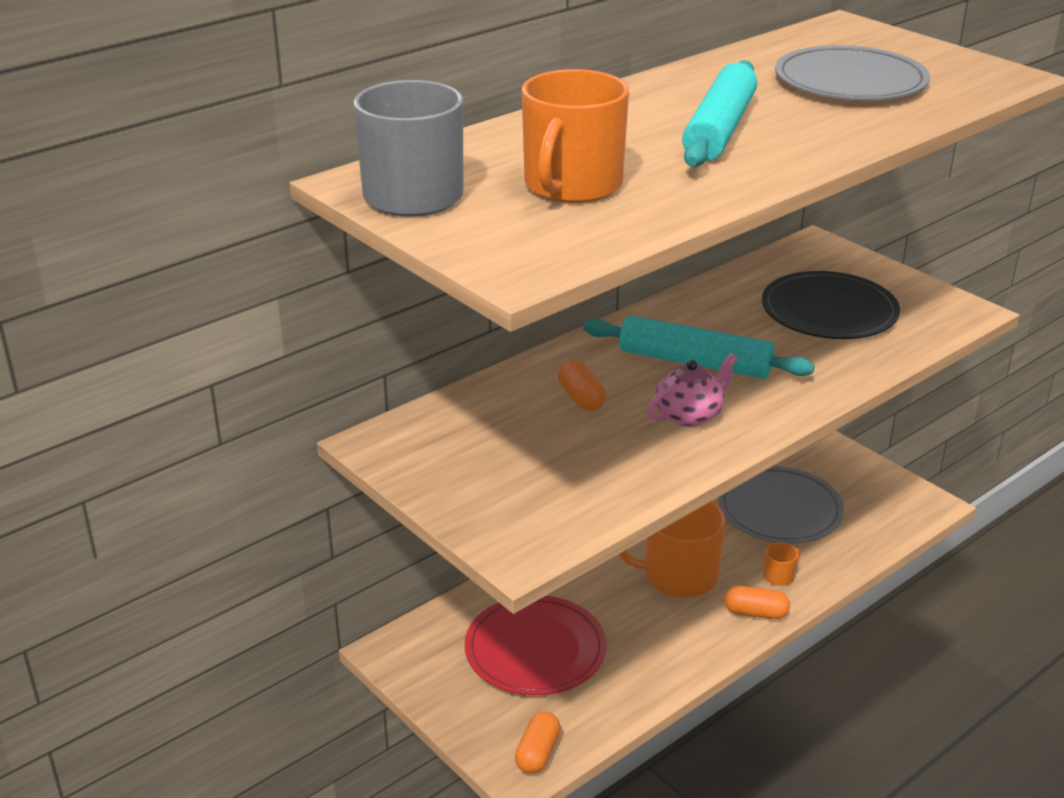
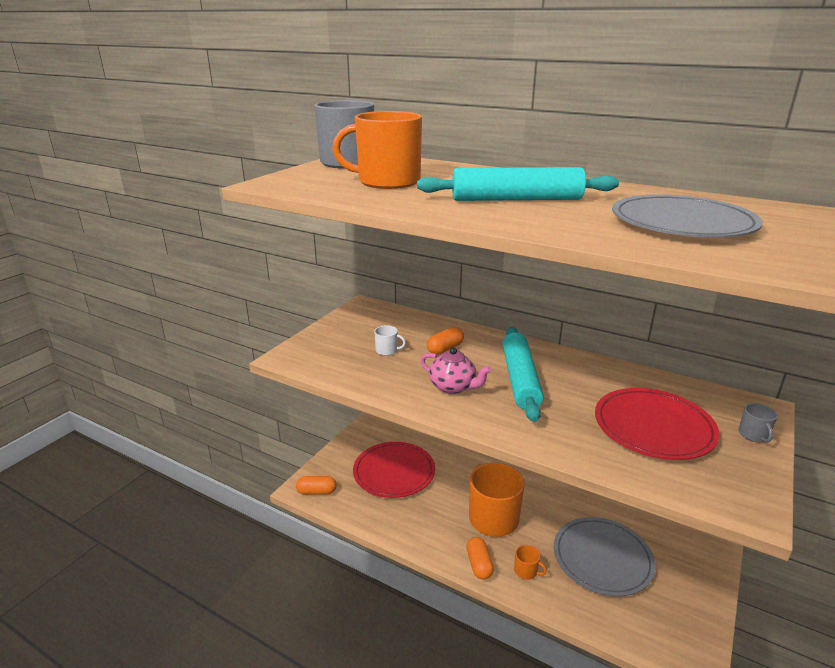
camera: 70 degrees right, 5 degrees down
black plate [762,271,900,339] -> red plate [595,388,720,460]
none -> white mug [374,325,406,356]
none -> grey mug [739,403,778,443]

